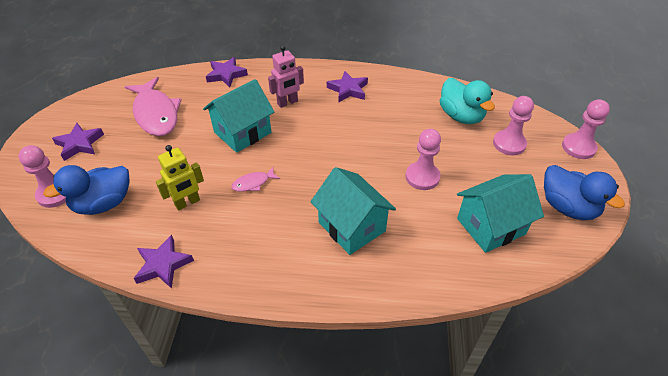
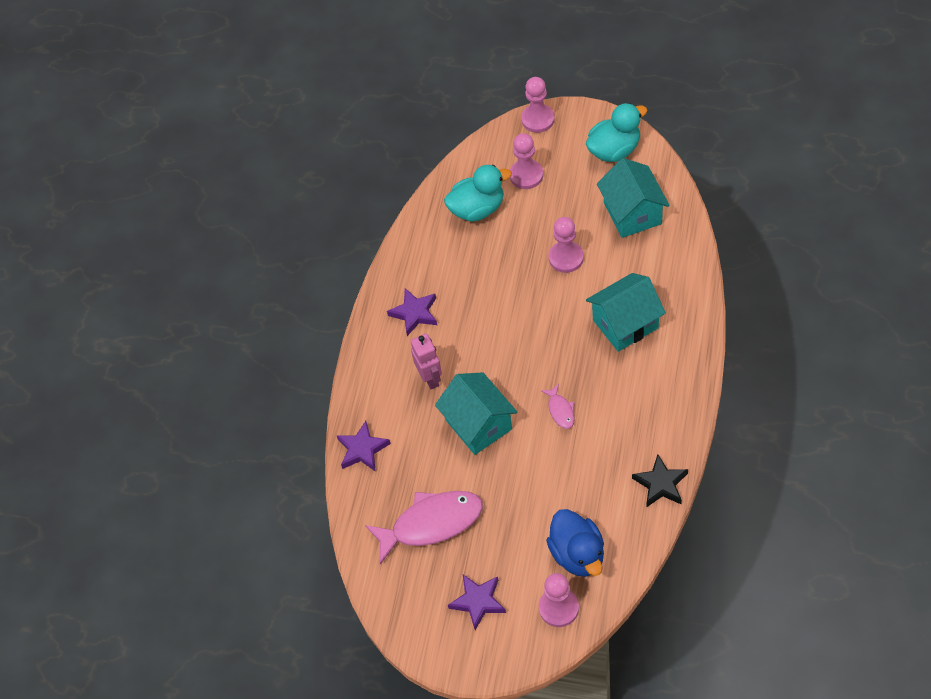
camera: 75 degrees left, 10 degrees up
purple star [134,235,194,289] -> black star [632,454,688,507]
yellow robot [156,145,204,211] -> none
blue duck [544,165,625,220] -> turquoise duck [586,103,647,162]

